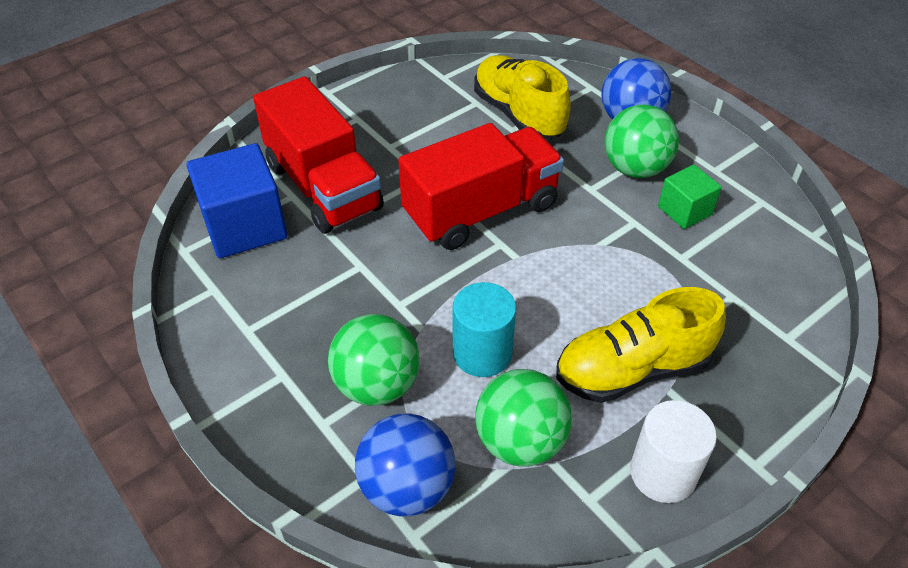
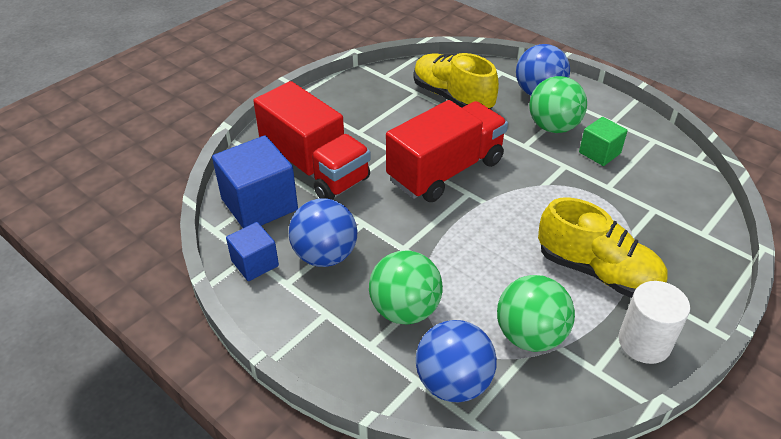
camera: 10 degrees left, 5 degrees down
turquoise cylinder [453,282,516,377] -> none
yellow shoe [556,287,726,403] -> yellow shoe turned 120 degrees counterclockwise [538,197,668,298]
none -> blue cube [226,222,279,281]
none -> blue ball [289,199,358,267]

